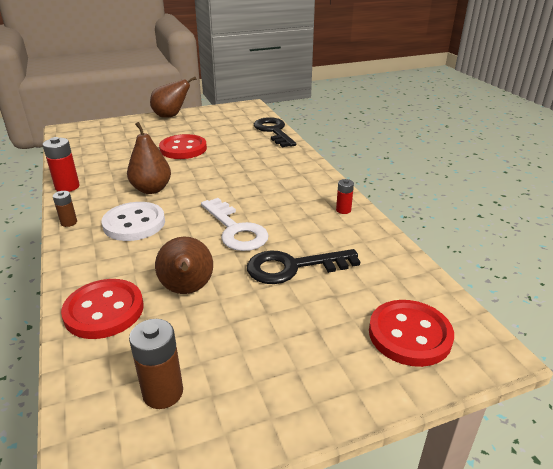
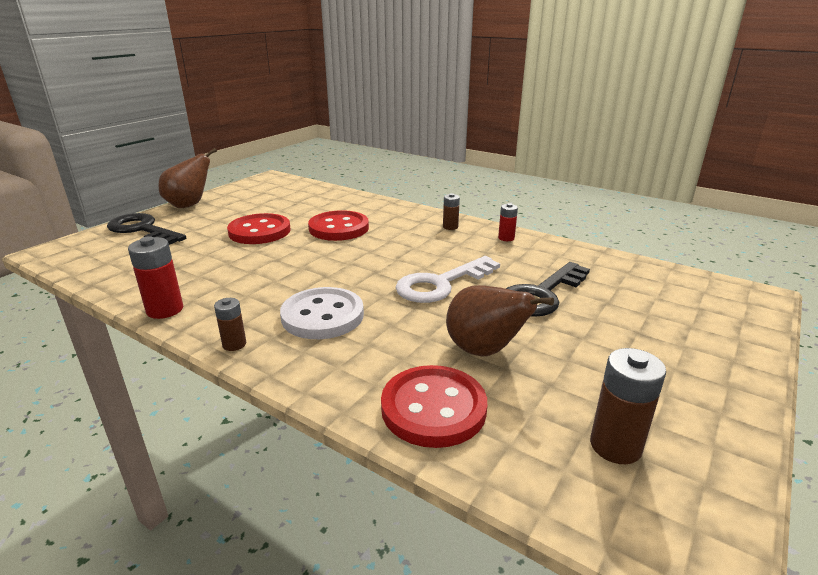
camera: 35 degrees left, 5 degrees down
brown pear [127,122,171,194] -> none
white key [201,198,269,251] -> white key turned 120 degrees clockwise [395,256,500,303]
black key [254,117,296,147] -> black key moved to [107,213,186,245]
red button [369,300,454,367] -> red button moved to [308,210,369,241]
none -> brown battery [443,193,460,230]

